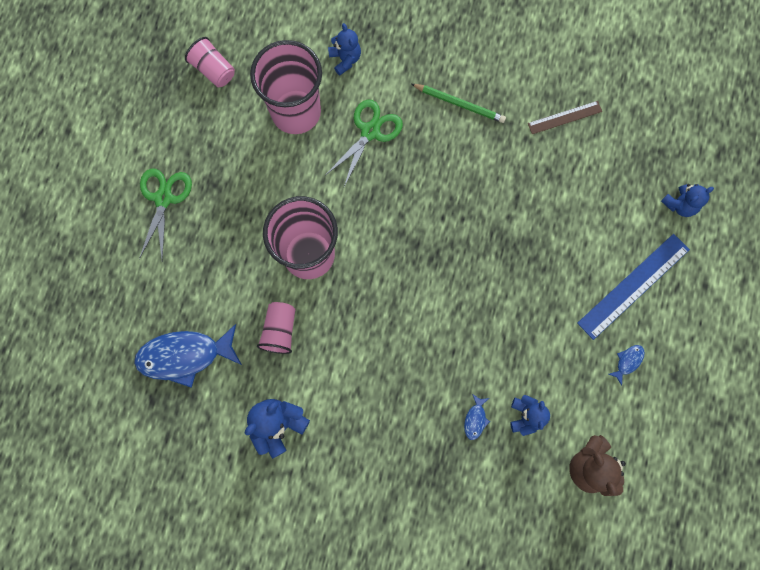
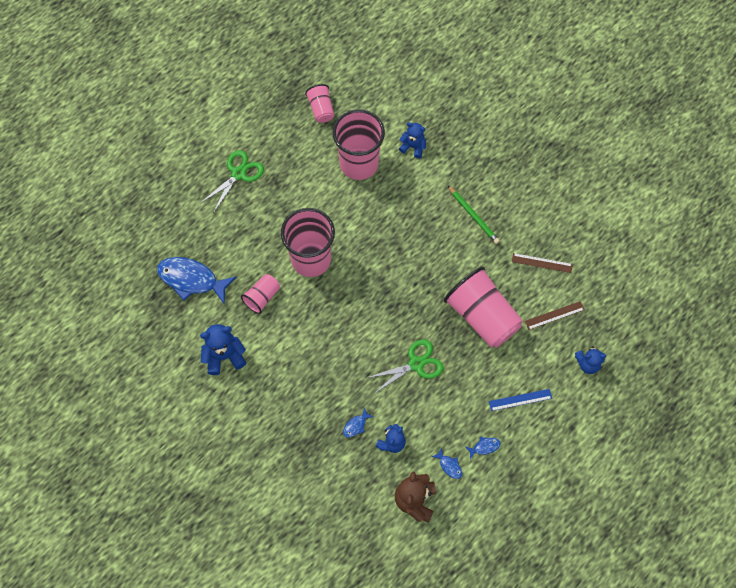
camera: 30 degrees right, 10 degrees down
green scissors [326,100,403,186] -> green scissors moved to [367,339,444,394]
blue teddy bear [328,23,361,75] -> blue teddy bear turned 75 degrees counterclockwise [399,122,426,158]
blue ruler [577,234,690,340] -> blue ruler [489,389,552,411], size x0.57
none -> blue fish [431,448,462,479]
none -> pink cup [444,267,523,348]
none -> brown ruler [525,301,585,330]

